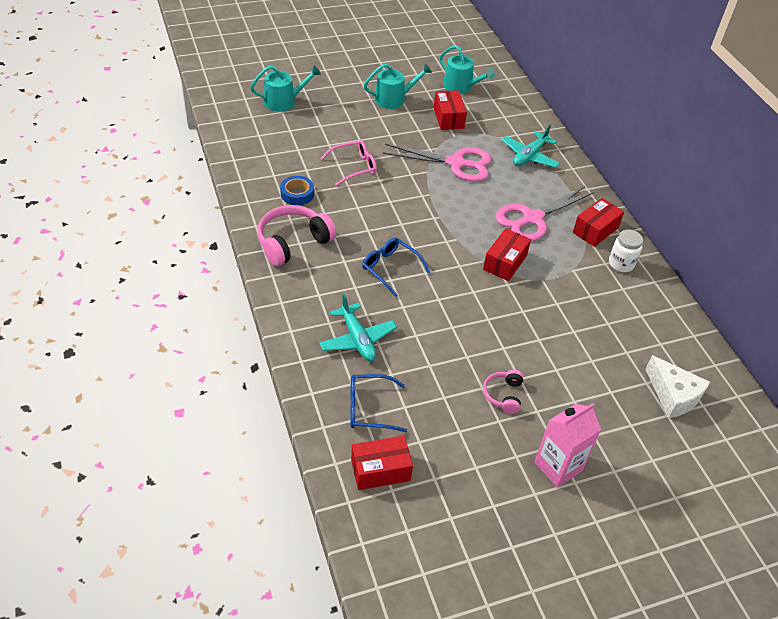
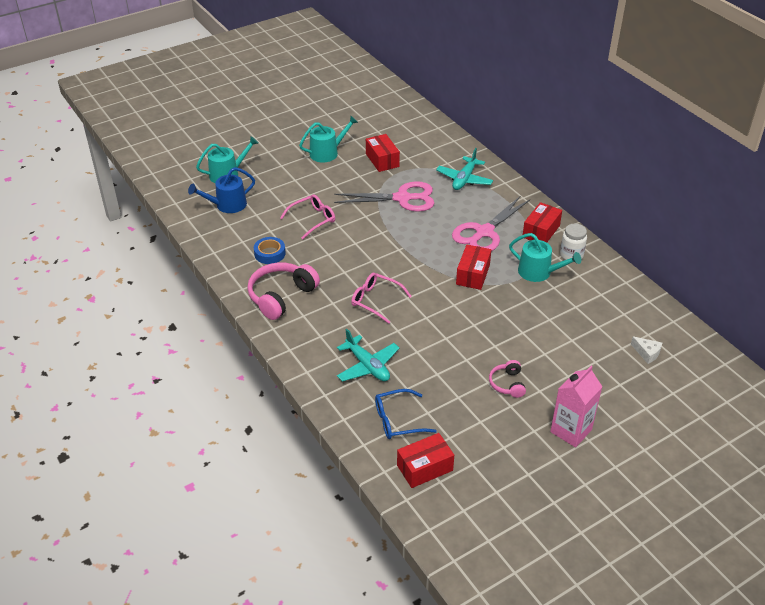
camera: 10 degrees left, 5 degrees down
blue glasses [362,238,430,297] -> pink glasses [351,273,412,324]
turquoise watering can [439,45,495,94] -> turquoise watering can moved to [509,233,581,282]
white cheese [645,355,710,418] -> white cheese [631,336,662,364], size x0.56
none -> blue watering can [188,167,255,213]

